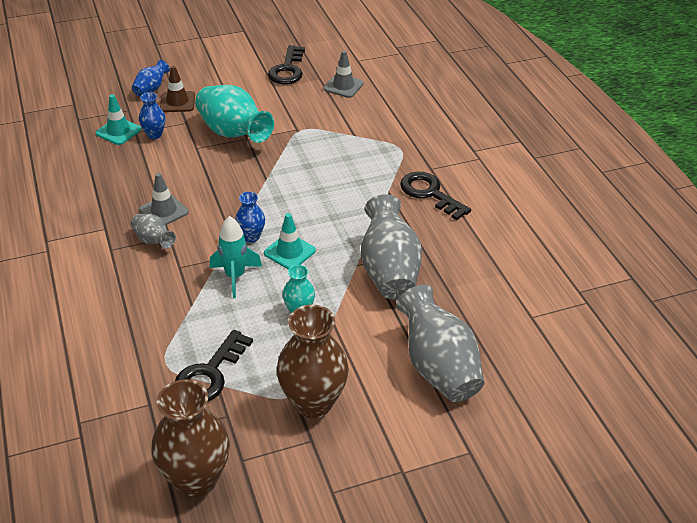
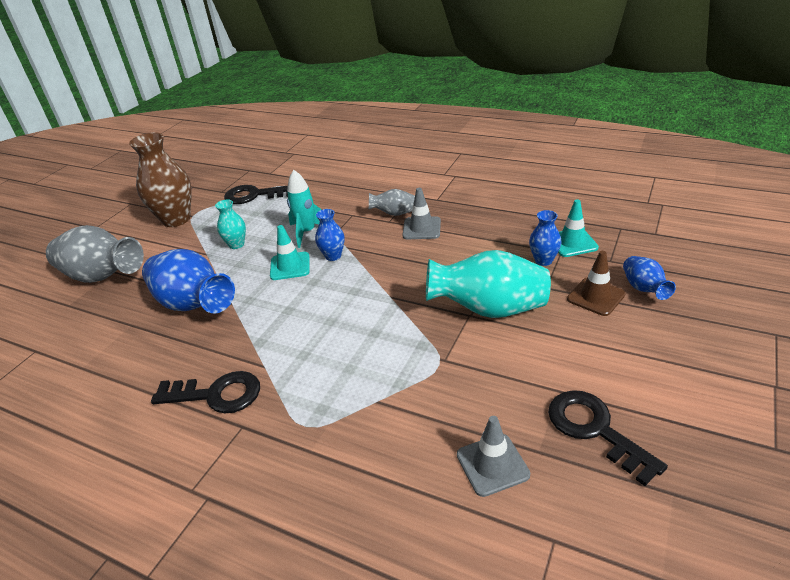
camera: 140 degrees right, 5 degrees down
brown vase [152,379,230,498] -> none
black key [175,330,253,402] -> black key turned 75 degrees counterclockwise [224,185,288,204]
grey vase [361,194,422,300] -> blue vase [142,249,235,313]

